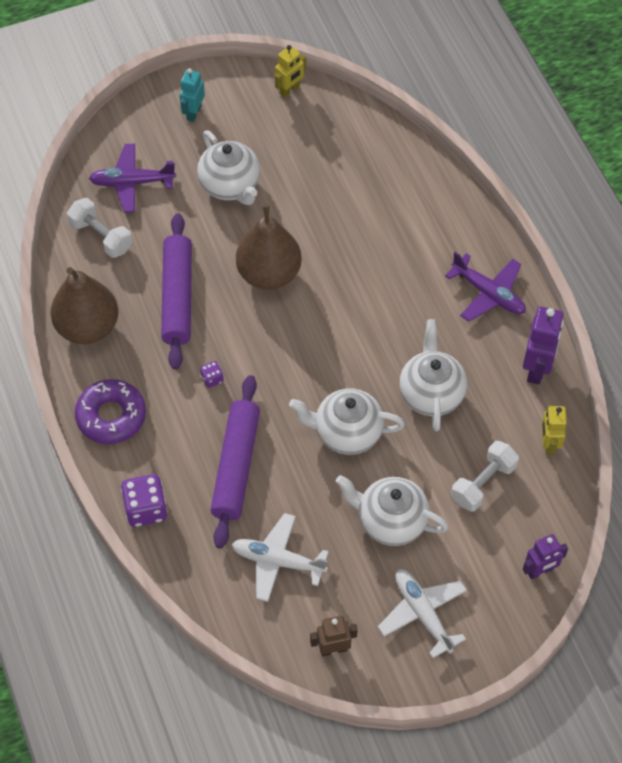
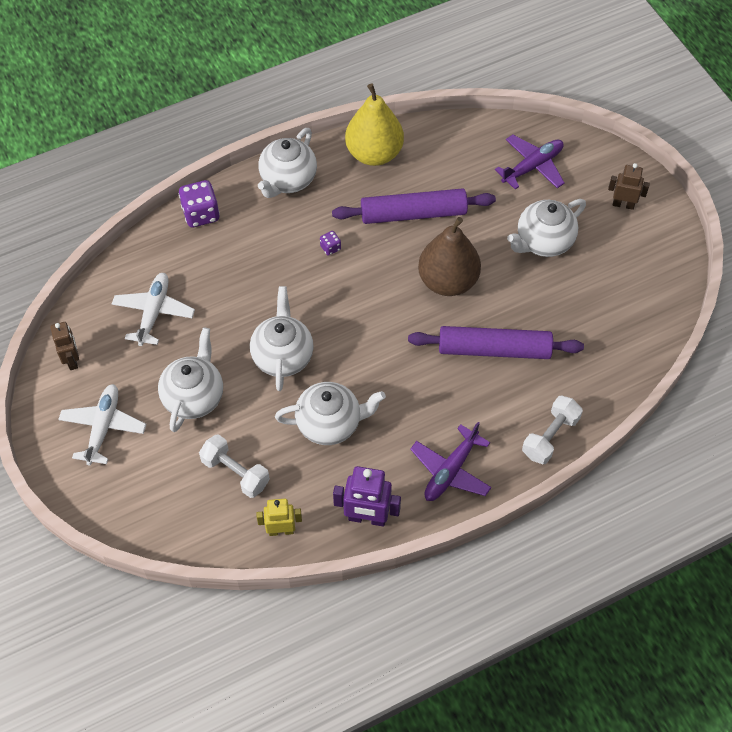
camera: 85 degrees right, 0 degrees up
brown pear [50,267,118,344] -> yellow pear [345,84,404,166]
white dumbbell [67,198,132,258] -> white dumbbell moved to [522,396,583,464]
purple donut [75,379,146,444] -> white teapot [258,128,317,198]
purple plane [89,144,176,213] -> purple plane turned 60 degrees clockwise [495,135,565,190]
turquoise robot [179,68,205,122] -> brown robot [608,163,650,210]
purple rolling pin [210,375,260,549] -> purple rolling pin moved to [408,326,584,359]
yellow robot [275,45,306,98] -> none
white plane [378,569,467,658] -> white plane turned 45 degrees counterclockwise [58,384,146,466]
purple robot [523,534,568,579] -> none

